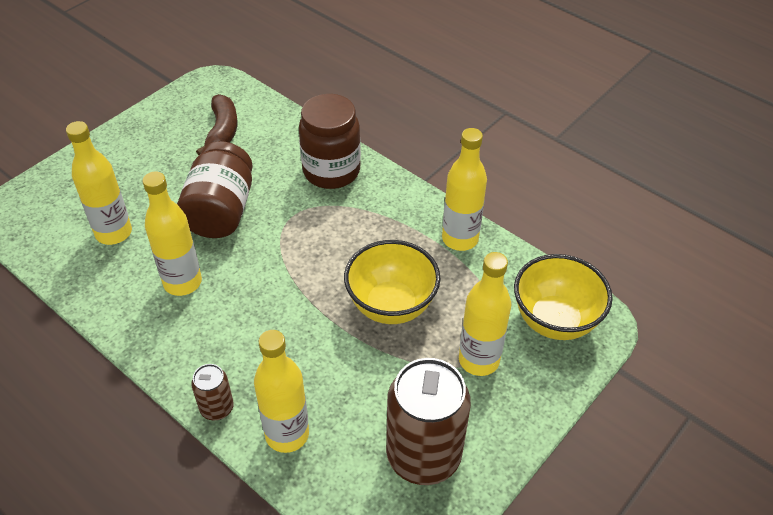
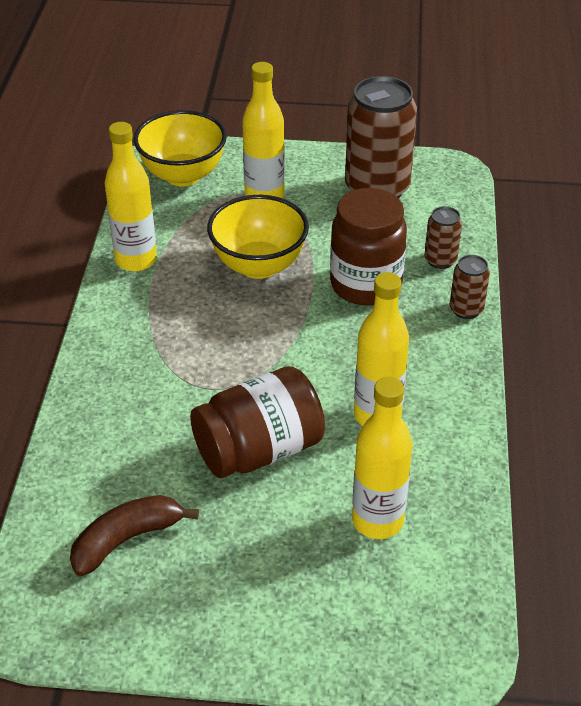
camera: 125 degrees left, 5 degrees down
yellow bottle [254,330,309,453] -> brown can [424,206,462,269]
brown jar [299,94,361,189] -> brown jar moved to [330,188,407,306]

